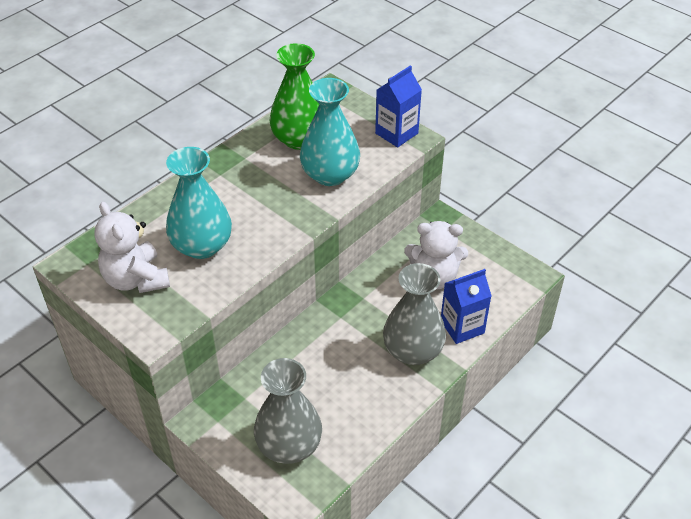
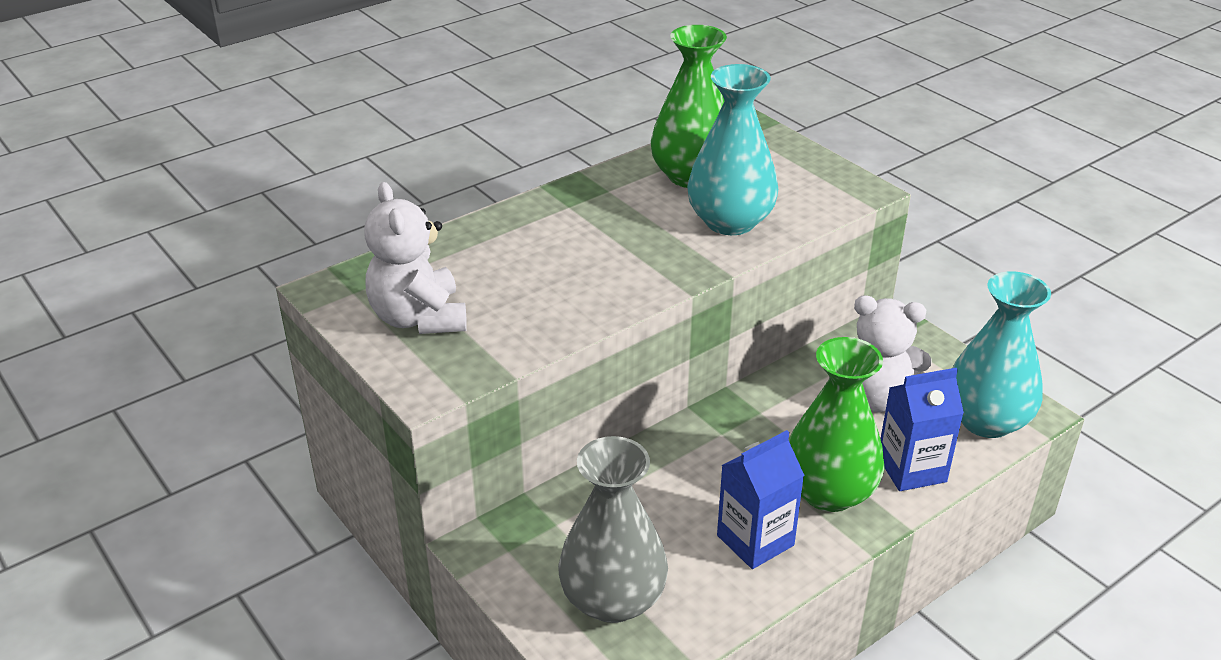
camera: 10 degrees right, 10 degrees down
turquoise vase [166,147,232,259] -> turquoise vase moved to [952,271,1051,438]
blue carton [375,65,422,147] -> blue carton moved to [717,430,804,569]
grey vase [383,263,446,365] -> green vase [789,337,885,512]

